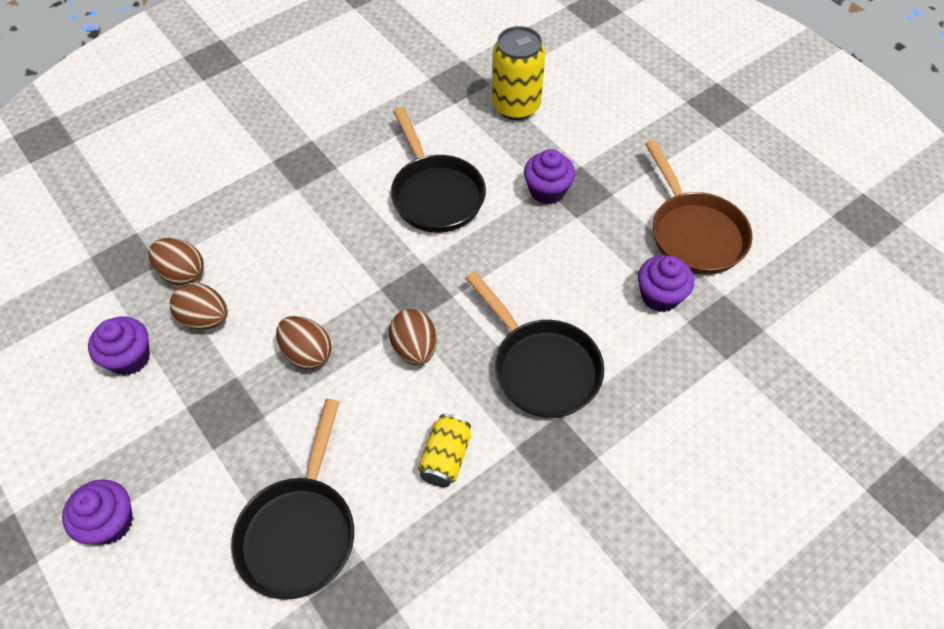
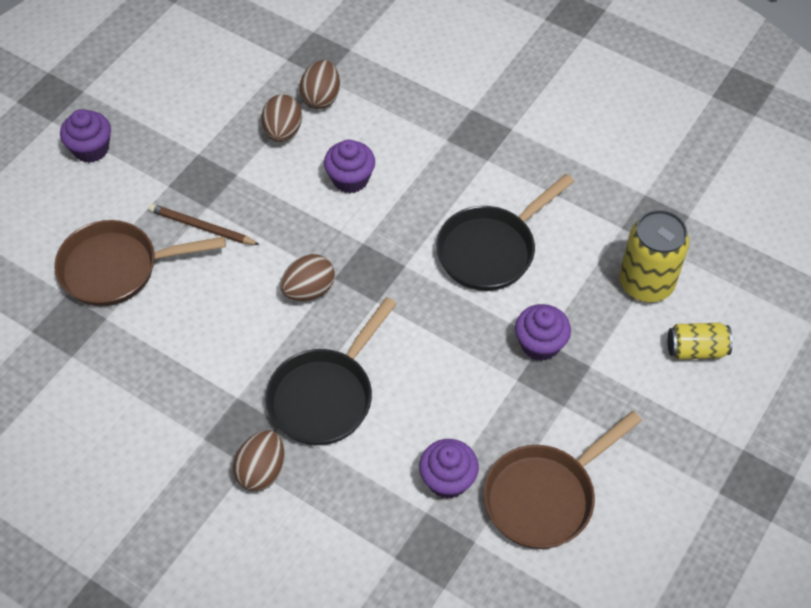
camera: 70 degrees right, 0 degrees up
purple cupcake [88,316,150,375] -> purple cupcake moved to [324,140,375,193]
black pan [231,399,354,600] -> brown pan [54,220,226,306]
brown egg [276,316,332,370] -> brown egg moved to [233,430,284,491]
yellow can [418,414,471,487] -> yellow can moved to [668,323,733,360]
none -> brown pencil [148,204,260,245]

